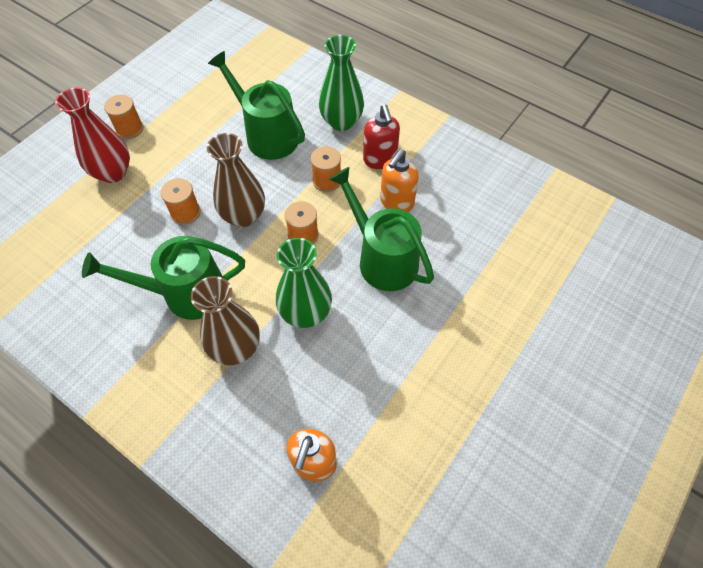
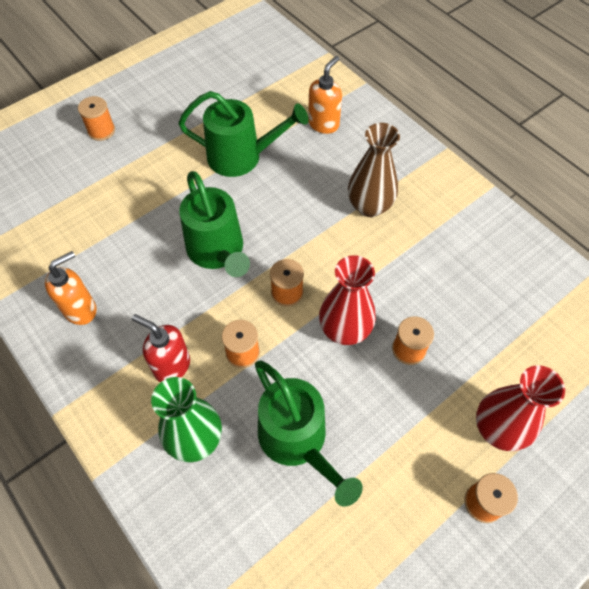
camera: 165 degrees left, 0 degrees up
green watering can [82,236,245,320] -> green watering can moved to [178,91,308,177]
brown vase [207,133,265,227] -> red vase [319,255,376,345]
green vase [276,238,332,328] -> none
red soap dispenser [363,104,400,169] -> red soap dispenser turned 60 degrees counterclockwise [132,314,190,382]
orange soap dispenser [380,149,419,212] -> orange soap dispenser moved to [45,251,97,325]
none -> orange spool [78,96,115,141]

